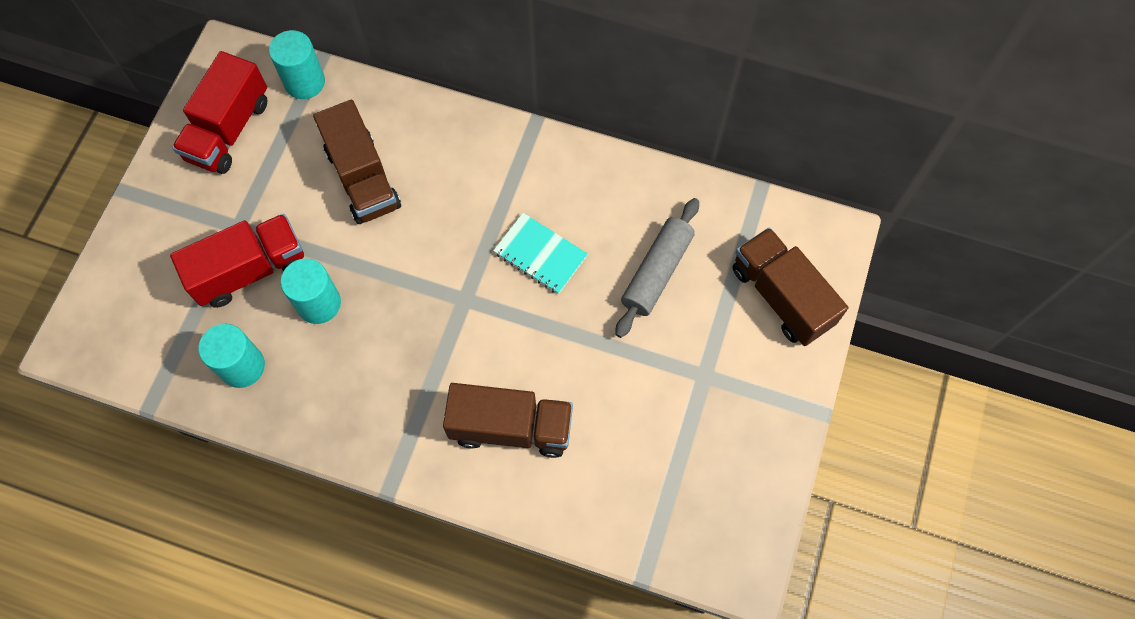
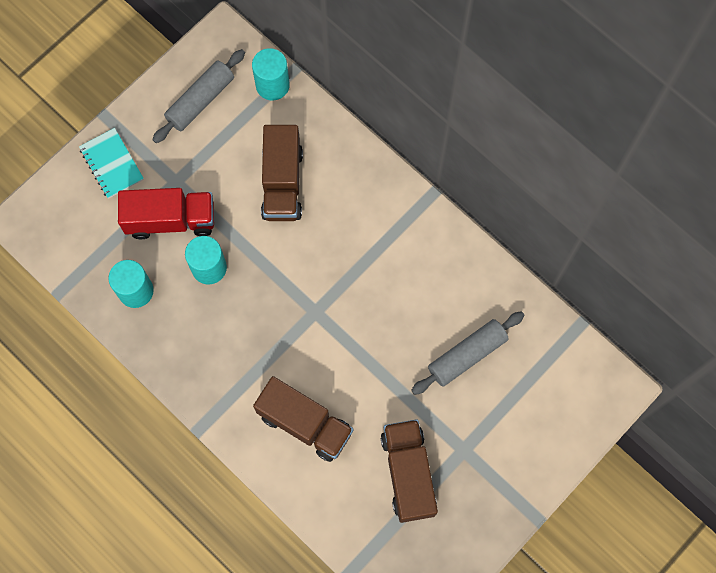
camera: 25 degrees right, 5 degrees up
red truck [172,51,267,174] -> grey rolling pin [152,49,245,143]
turquoise notebook [493,213,588,294] -> turquoise notebook moved to [79,128,144,199]
brown truck [733,227,848,346] -> brown truck moved to [381,419,438,523]

